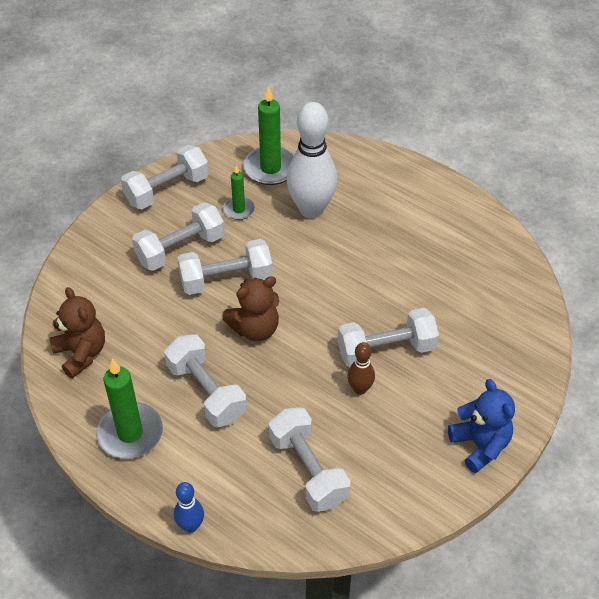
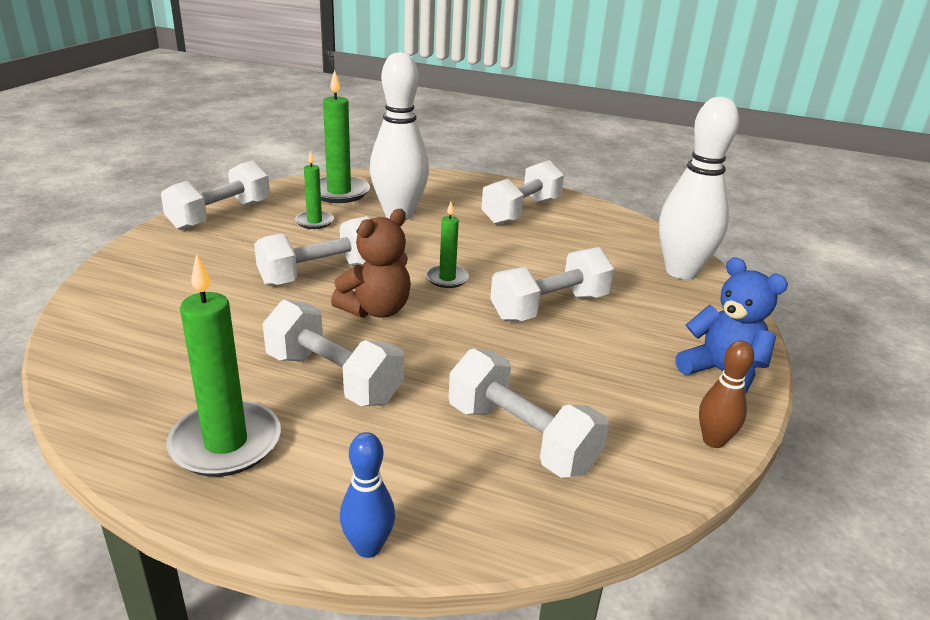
camera: 20 degrees left, 20 degrees down
brown teddy bear [49,287,105,378] -> none
white dumbbell [132,202,225,271] -> white dumbbell moved to [481,160,564,225]
brown bowling pin [347,342,375,395] -> brown bowling pin moved to [699,340,754,448]
none -> green candle [426,202,469,288]
none -> white bowling pin [659,97,739,279]

